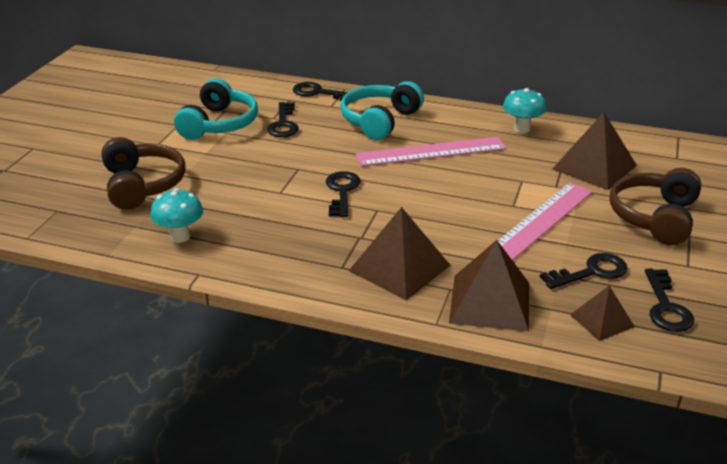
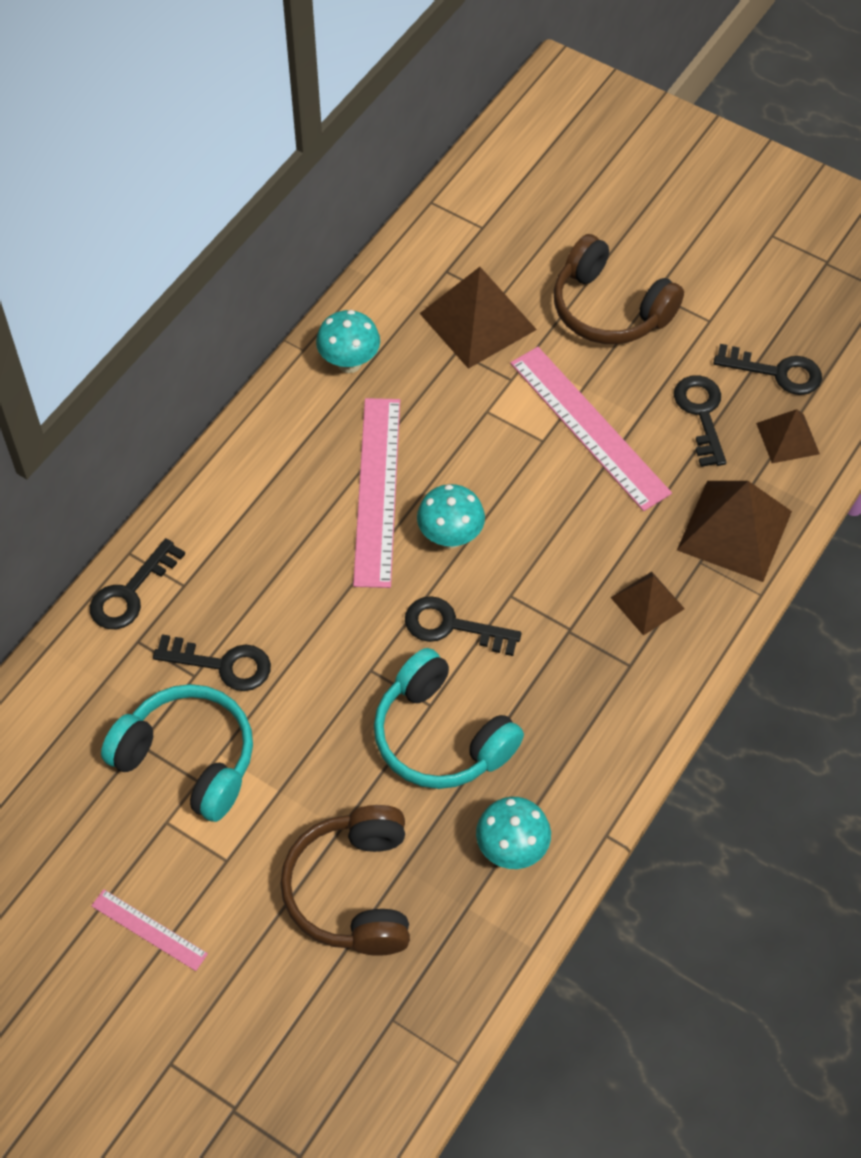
camera: 75 degrees left, 25 degrees up
brown headphones [101,137,185,210] -> brown headphones turned 90 degrees counterclockwise [280,805,410,956]
turquoise headphones [340,81,424,140] -> turquoise headphones moved to [374,648,524,789]
brown pyramid [349,207,451,300] -> brown pyramid [611,572,685,636], size x0.57
none -> pink ruler [91,889,208,971]
none -> turquoise mushroom [417,484,485,549]

